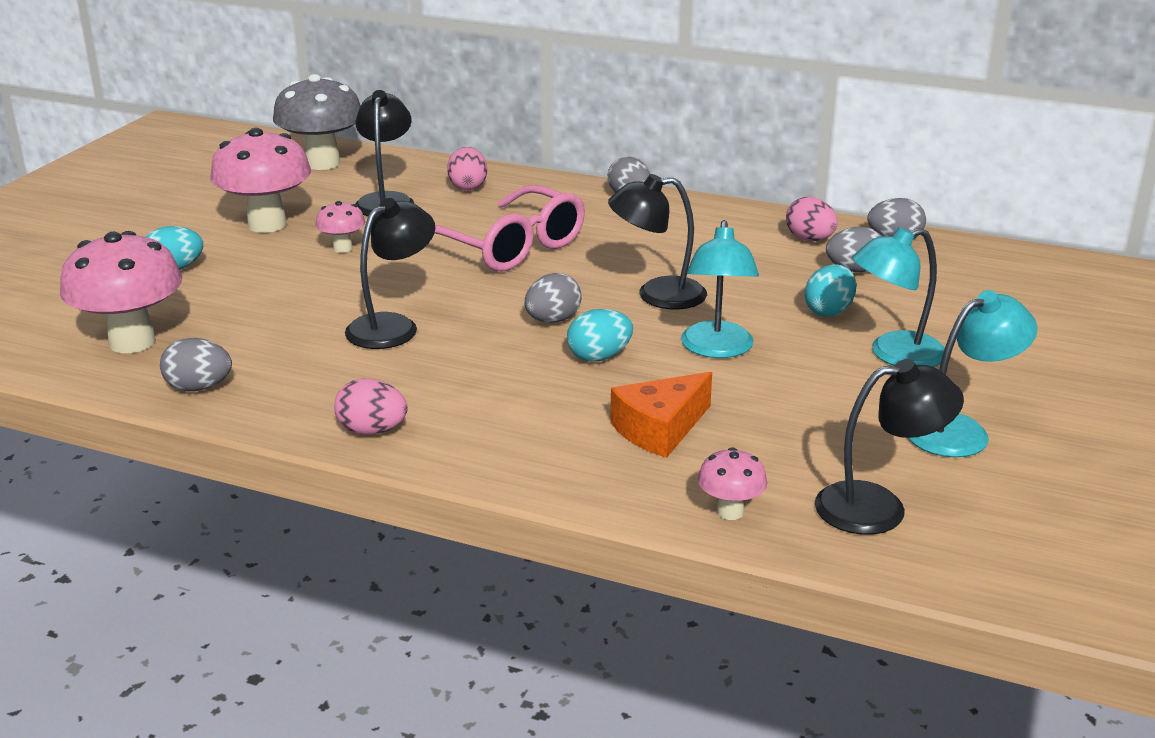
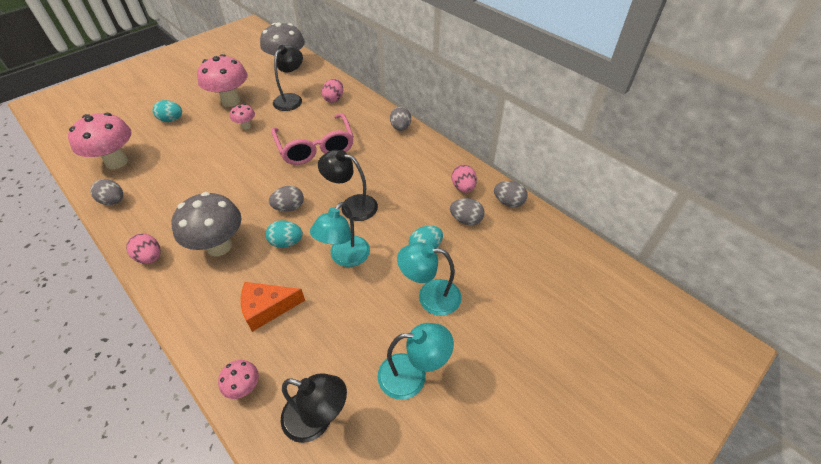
camera: 25 degrees right, 20 degrees up
black lamp [345,198,435,349] -> none
none -> grey mushroom [171,192,241,256]

